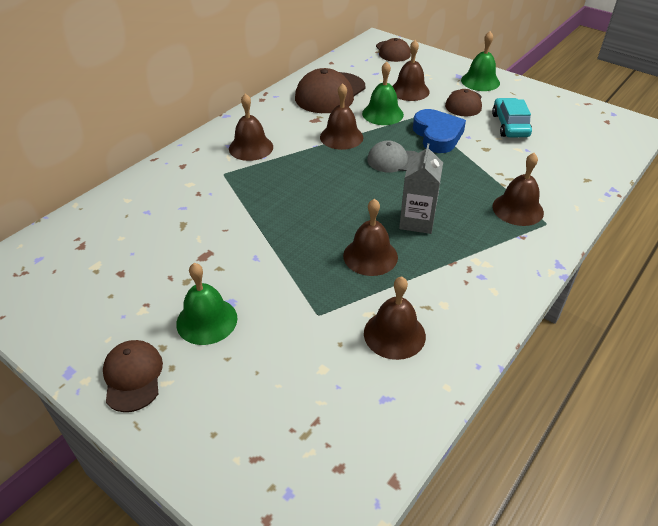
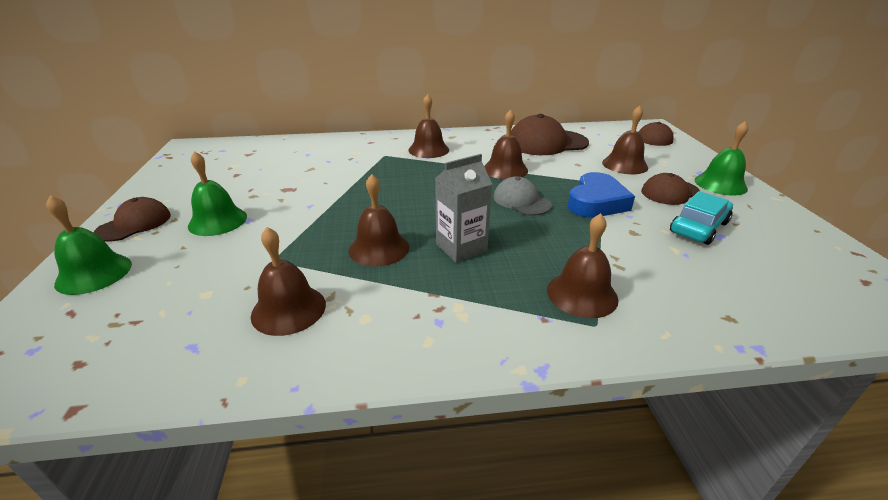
camera: 45 degrees right, 10 degrees down
green bell [362,61,404,125] -> green bell moved to [46,195,132,295]

